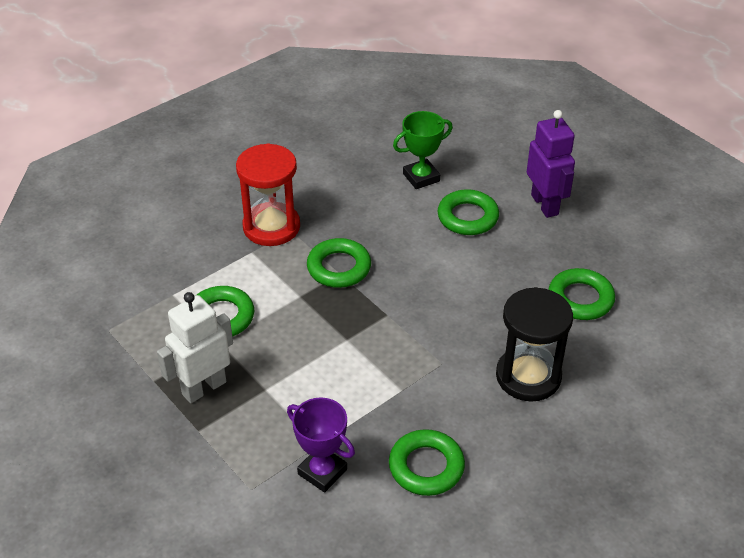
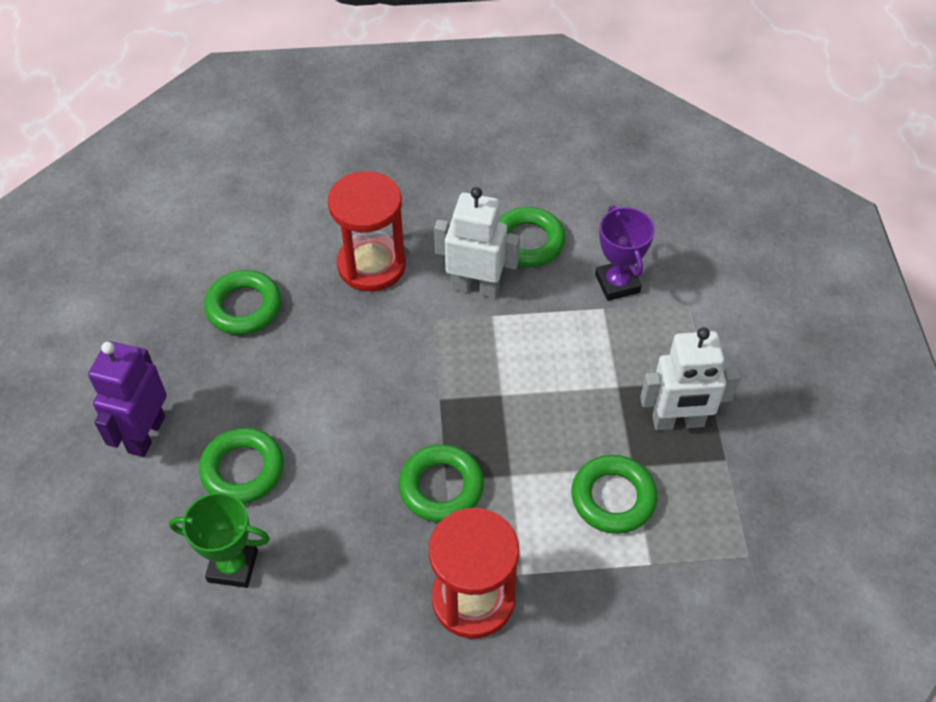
camera: 145 degrees left, 10 degrees up
black hourglass [496,287,573,401] -> red hourglass [328,171,406,292]
none -> white robot [434,187,520,298]

